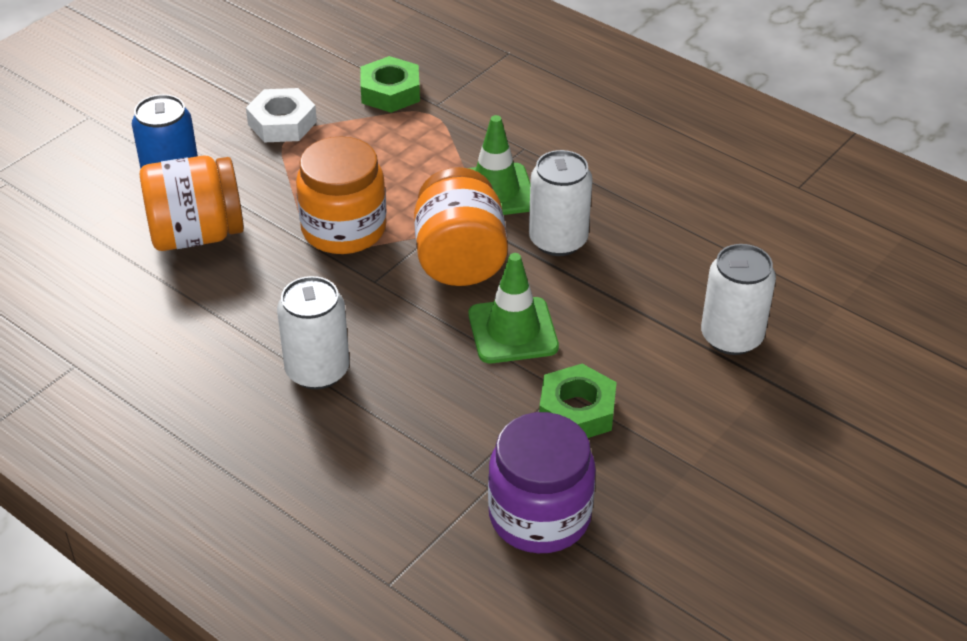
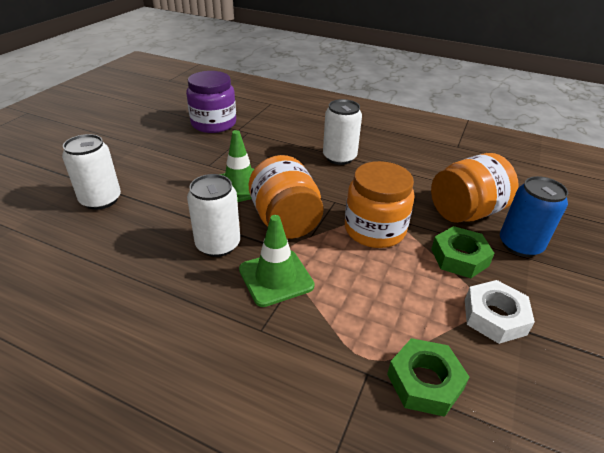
camera: 165 degrees right, 5 degrees down
green nut [539,364,617,438] -> green nut moved to [431,226,495,278]

